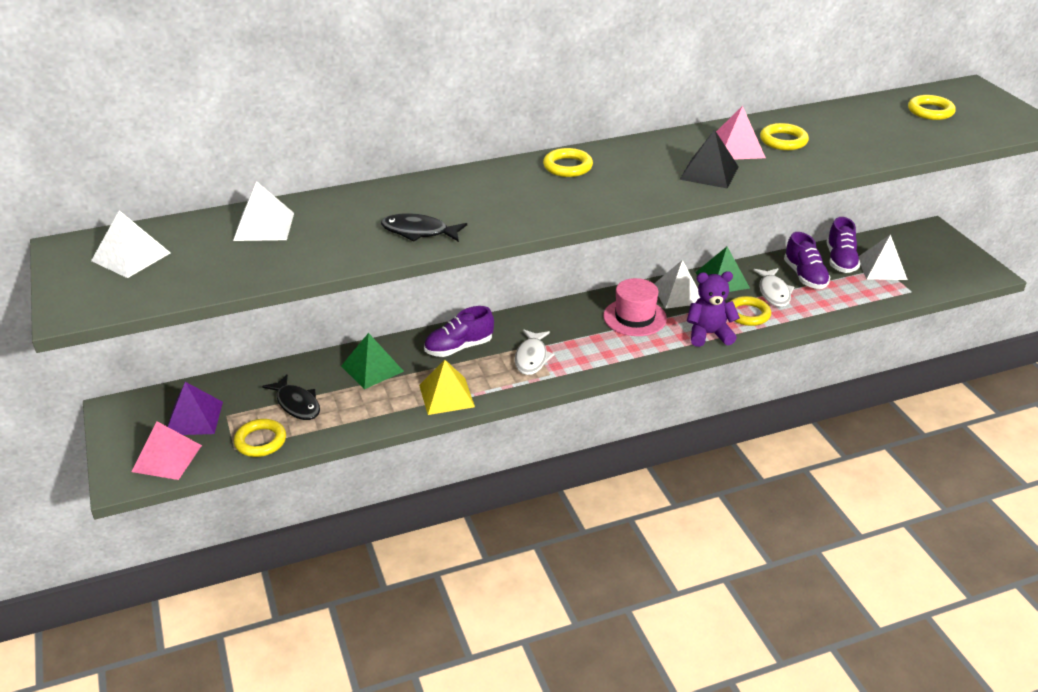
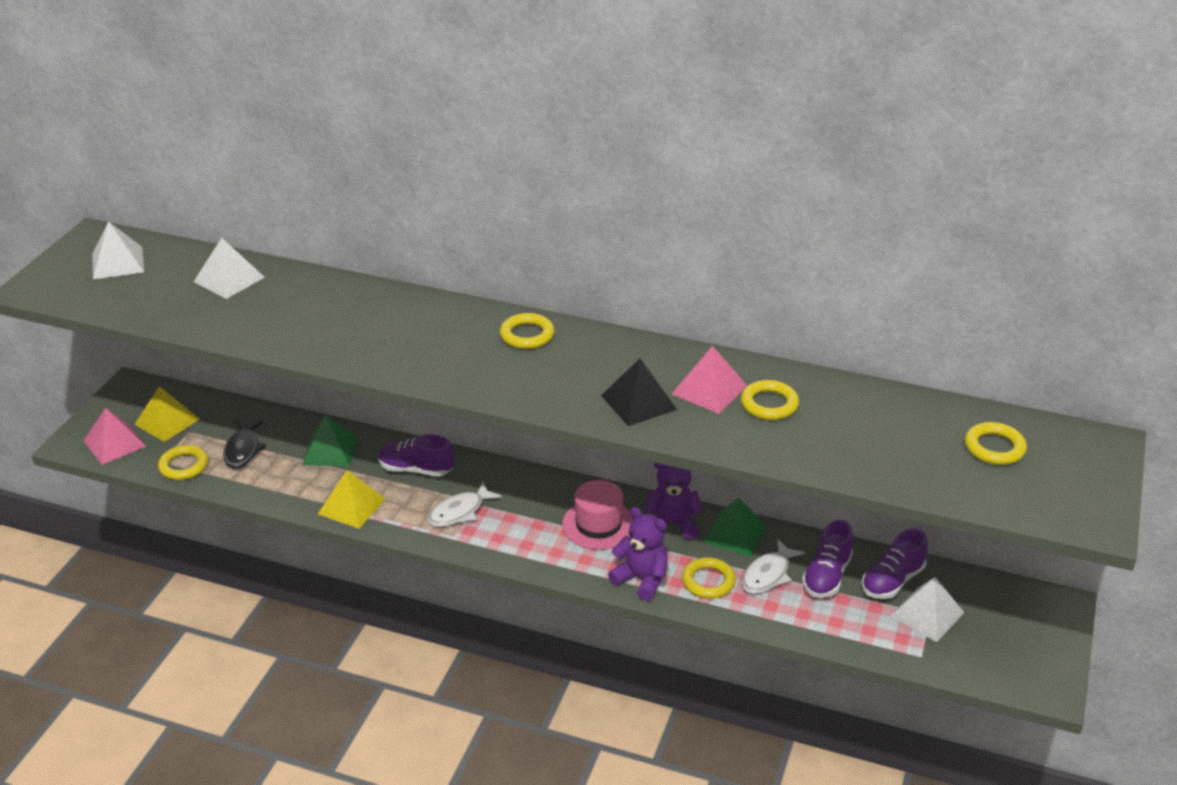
camera: 40 degrees right, 0 degrees up
purple pyramid [167,382,223,435] -> yellow pyramid [134,386,200,442]
black fish [381,213,467,242] -> none
white pyramid [654,260,700,309] -> purple teddy bear [643,463,703,540]

